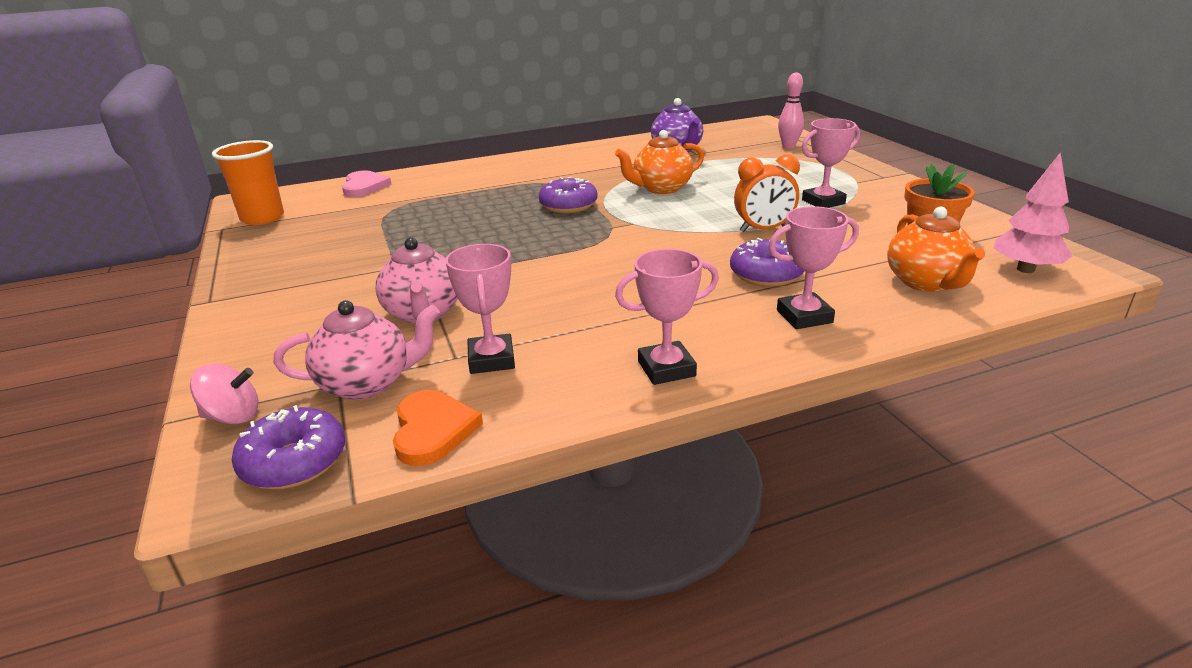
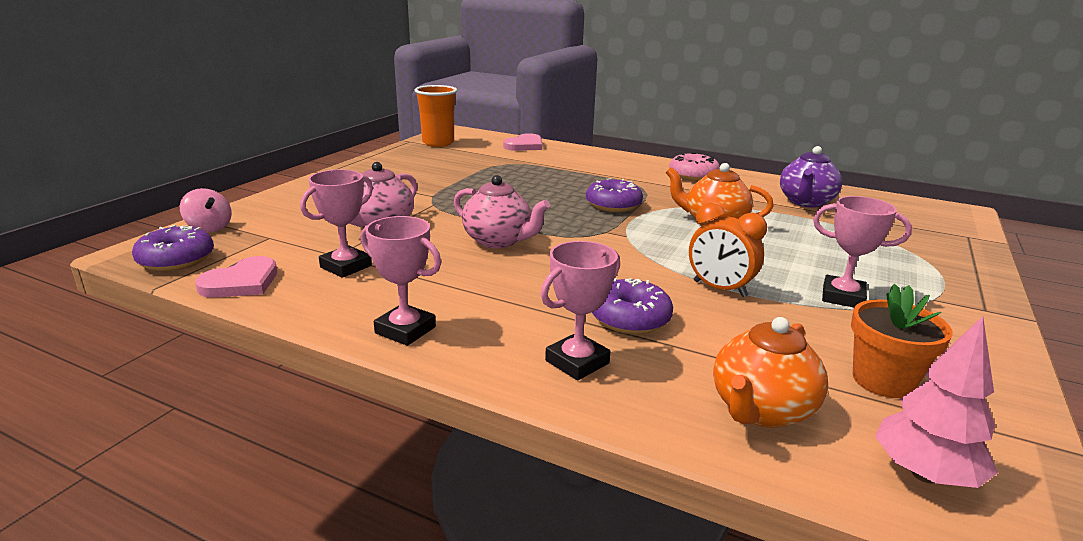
camera: 45 degrees right, 5 degrees down
pink teapot [274,300,440,400] -> pink teapot moved to [454,175,550,248]
orange heart [393,390,483,466] -> pink heart [195,256,277,297]
pink trophy [768,206,859,329] -> pink trophy turned 75 degrees counterclockwise [541,241,620,380]
pink bowling pin [778,72,804,148] -> none
none -> pink donut [669,153,720,181]

